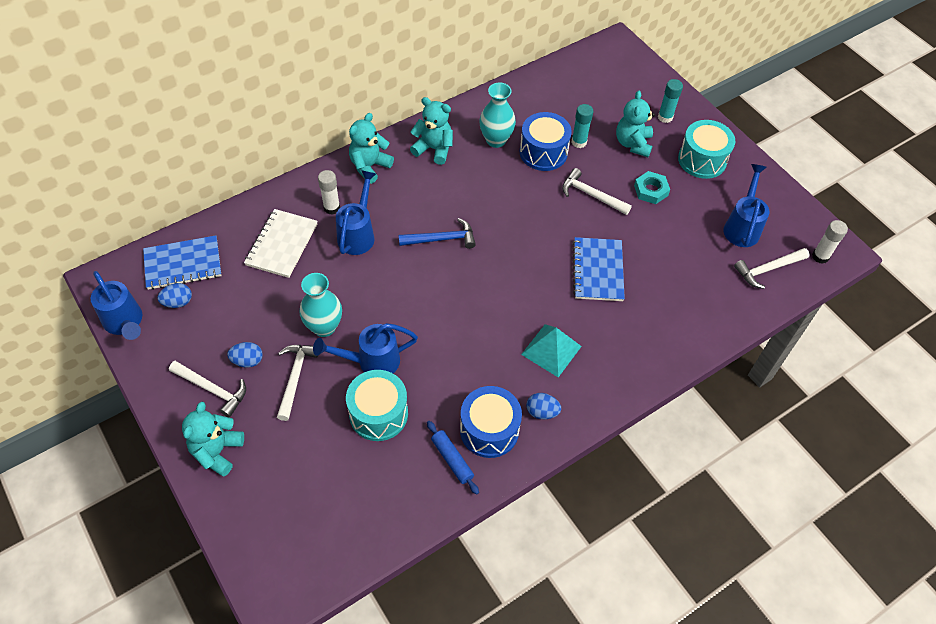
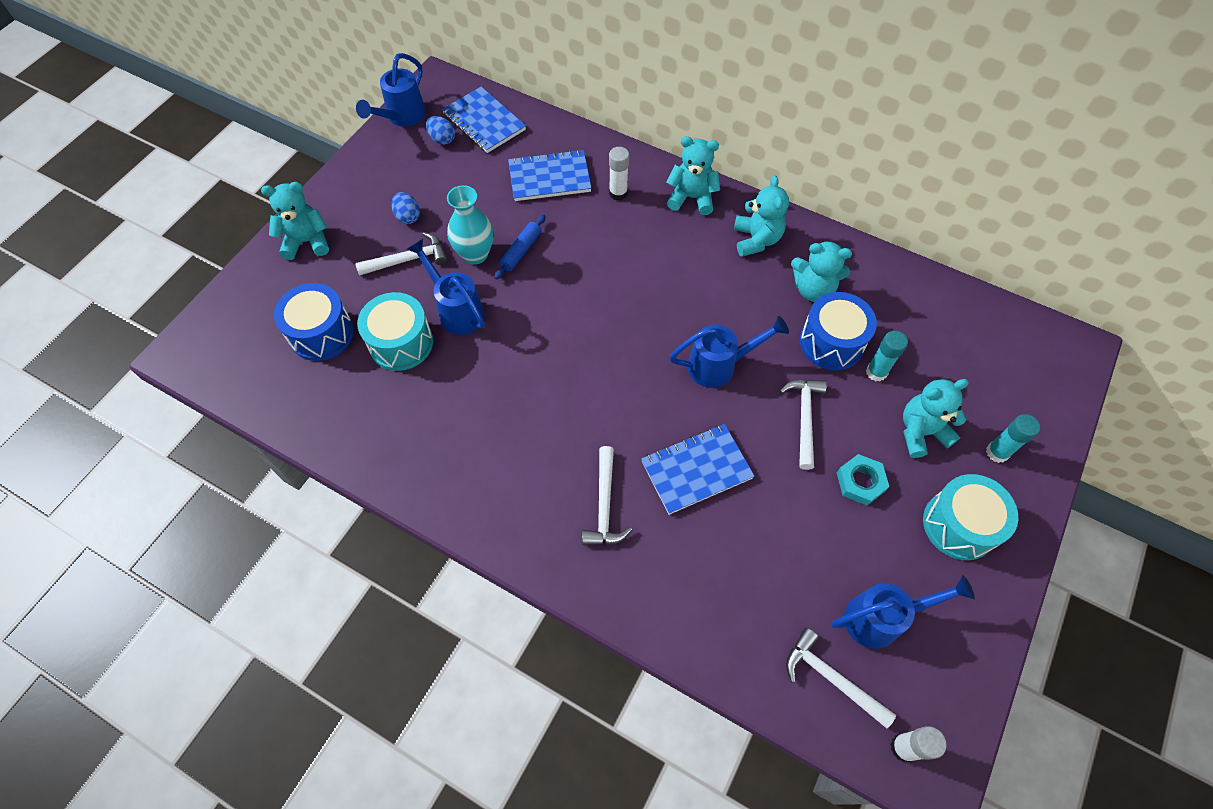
camera: 65 degrees right, 5 degrees up
white hammer [169,361,246,417] -> white hammer moved to [582,446,632,545]
white notebook [244,209,318,278] -> blue notebook [508,149,592,201]
blue watering can [336,170,376,255] -> blue watering can moved to [669,316,789,388]
blue hammer [398,218,476,249] -> none
blue rolling pin [427,421,479,495] -> blue rolling pin moved to [494,214,546,279]
blue drum [460,386,522,458] -> blue drum moved to [274,283,354,361]
turquoise vase [479,82,516,148] -> turquoise teddy bear [791,241,852,302]
turquoise pyramid [521,324,582,377] -> none
blue egg [526,393,561,419] -> none

